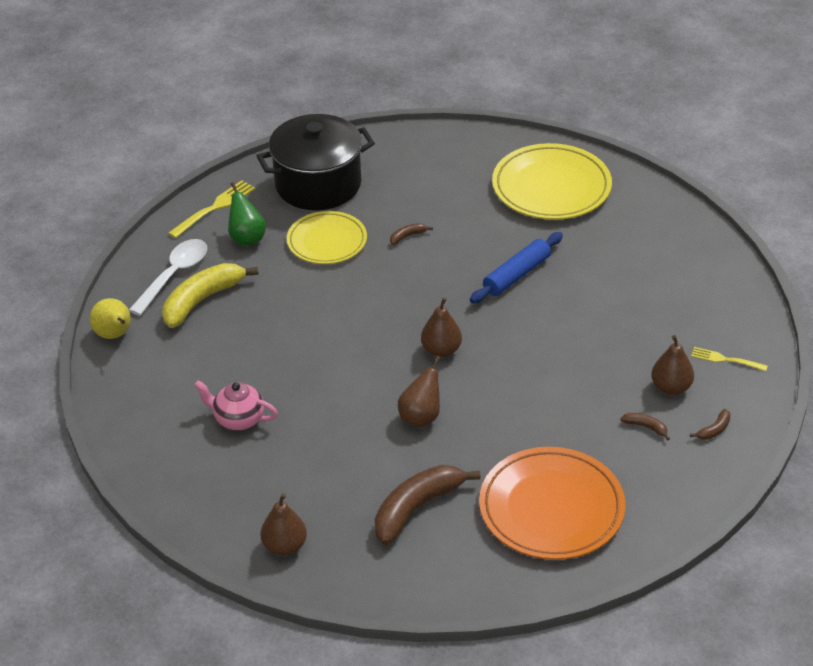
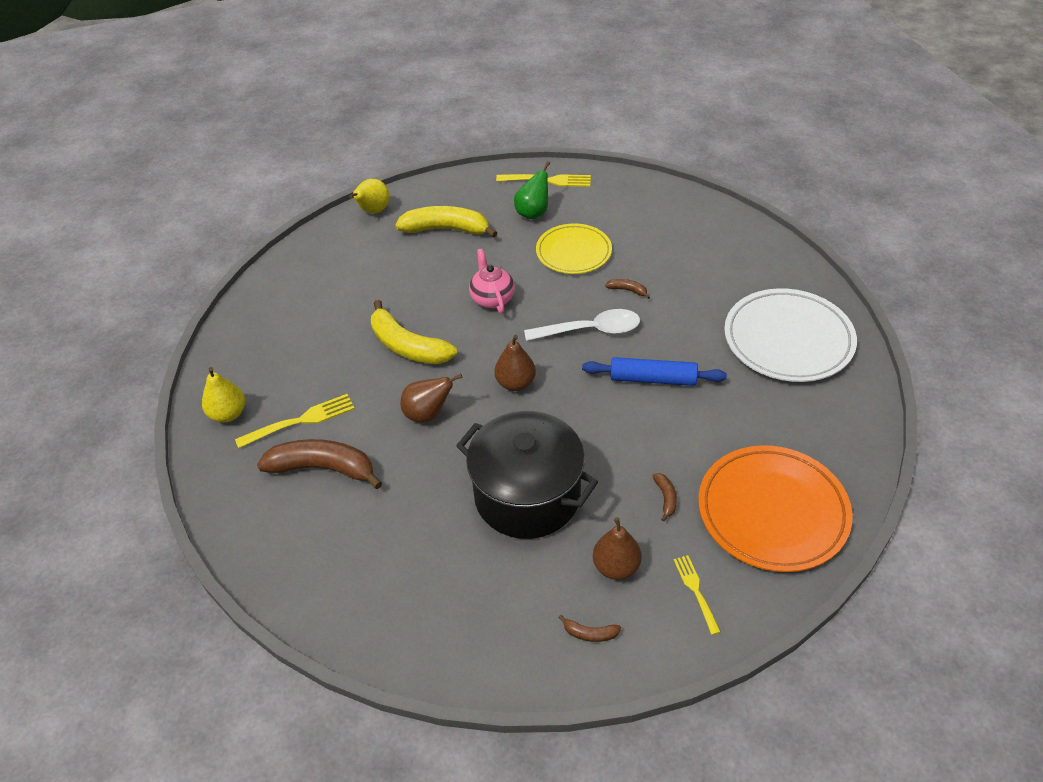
camera: 55 degrees right, 5 degrees up
white spoon [129,239,207,316] -> white spoon moved to [524,309,640,341]
pink teapot [194,380,278,430] -> pink teapot moved to [469,249,515,313]
black pot [257,114,375,210] -> black pot moved to [456,411,598,539]
brown pear [261,493,307,556] -> yellow pear [202,367,245,422]
orange plate [479,447,625,560] -> orange plate moved to [698,445,853,572]
yellow plate [492,143,612,220] -> white plate [724,288,857,382]
brown banana [621,413,670,441] -> brown banana moved to [652,473,677,522]
none -> yellow fork [235,394,355,448]
none -> yellow banana [371,300,457,364]

